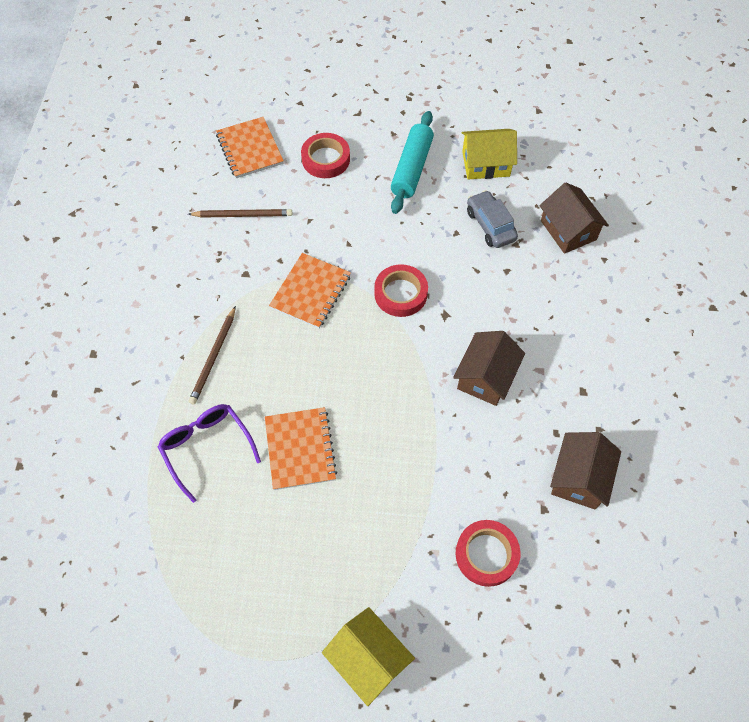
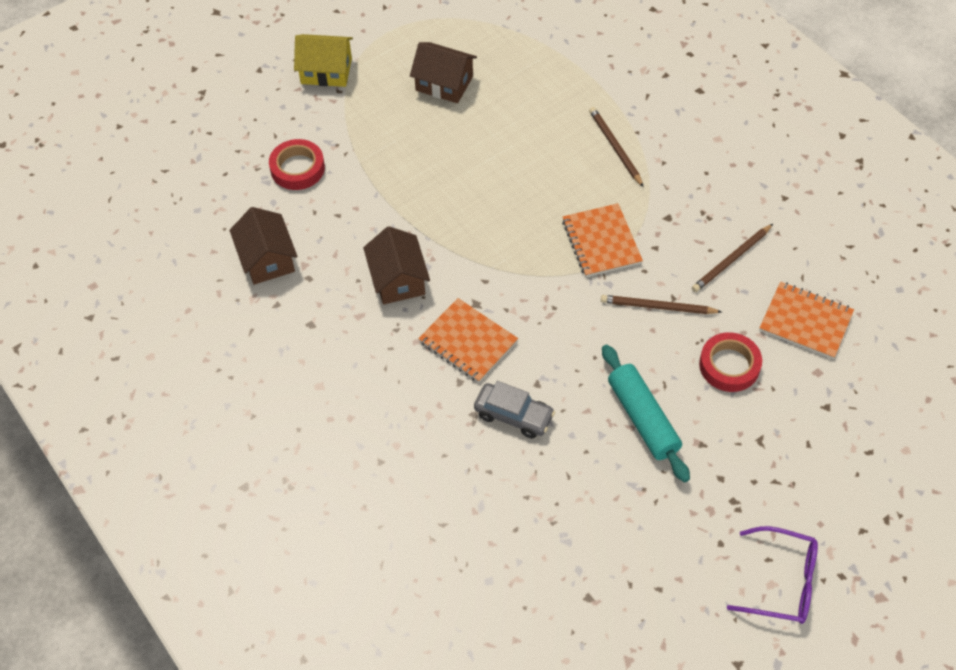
camera: 140 degrees right, 5 degrees down
purple glasses [158,404,261,503] -> purple glasses moved to [727,526,818,624]
orange notebook [265,407,337,490] -> orange notebook moved to [418,298,518,383]
red tape [374,264,428,317] -> none
yellow house [461,129,517,179] -> none
brown house [540,182,609,254] -> brown house moved to [410,42,477,103]
none -> brown pencil [601,295,722,314]

